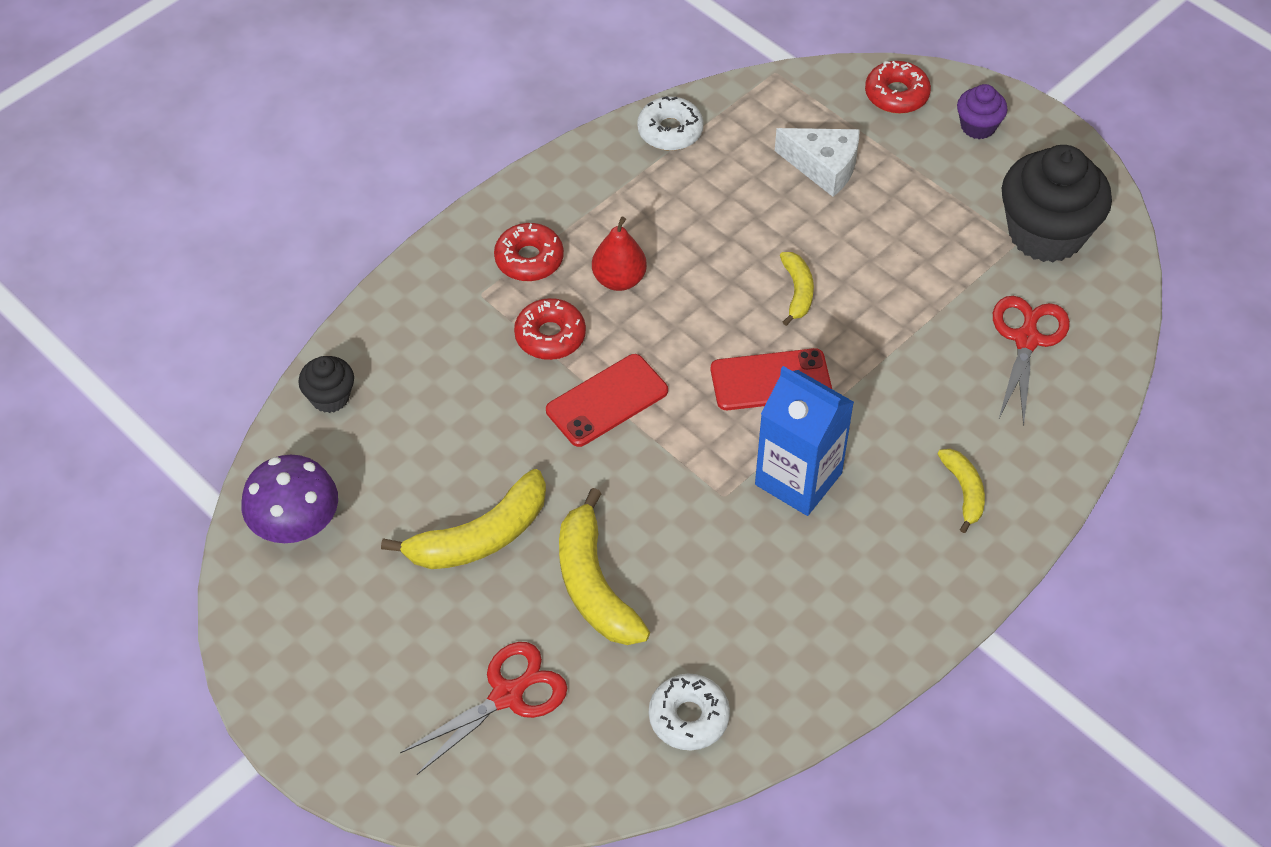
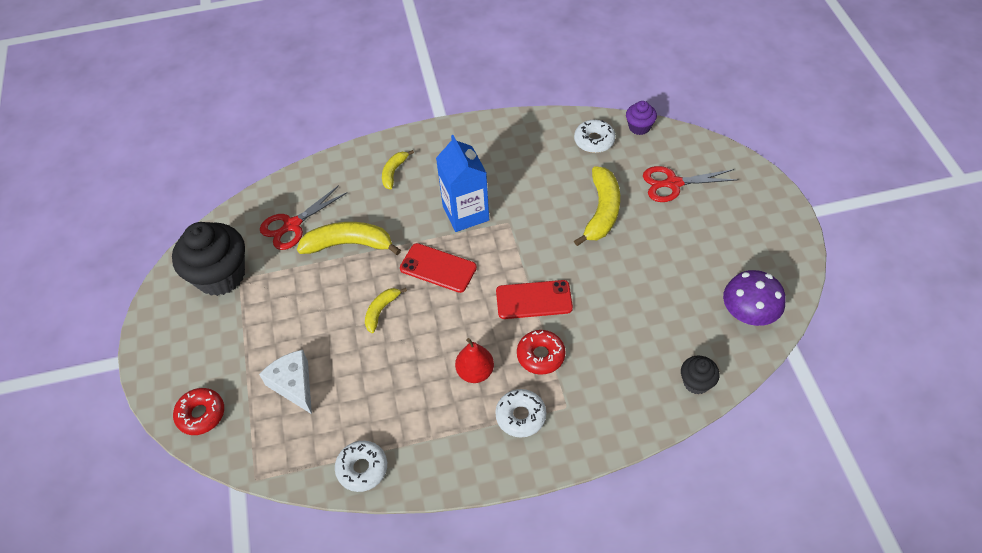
camera: 145 degrees left, 0 degrees up
yellow banana [381,469,546,569] -> yellow banana moved to [297,222,401,255]
red donut [494,223,564,281] -> white donut [495,389,546,437]
purple cupcake [957,84,1007,139] -> purple cupcake moved to [626,101,657,135]

